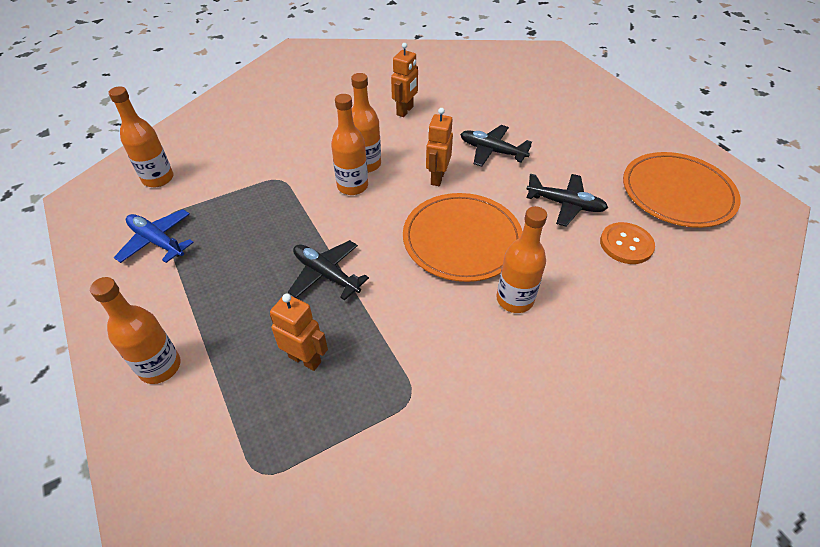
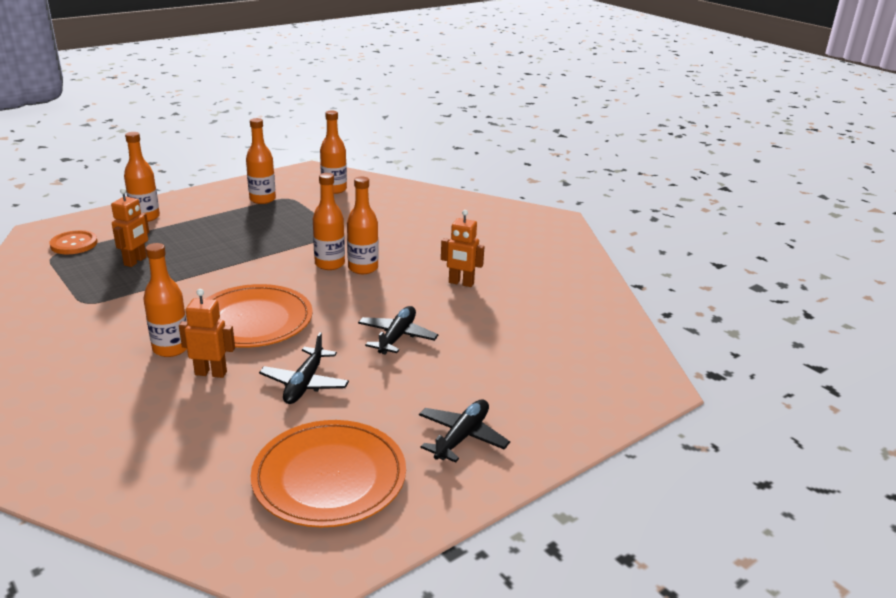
camera: 80 degrees right, 20 degrees down
blue plane [114,209,194,263] -> orange bottle [246,118,276,204]
black plane [288,240,369,301] -> black plane moved to [419,399,510,463]
orange robot [426,108,453,186] -> orange robot moved to [179,289,235,378]
orange button [600,222,655,264] -> orange button moved to [50,230,98,254]

